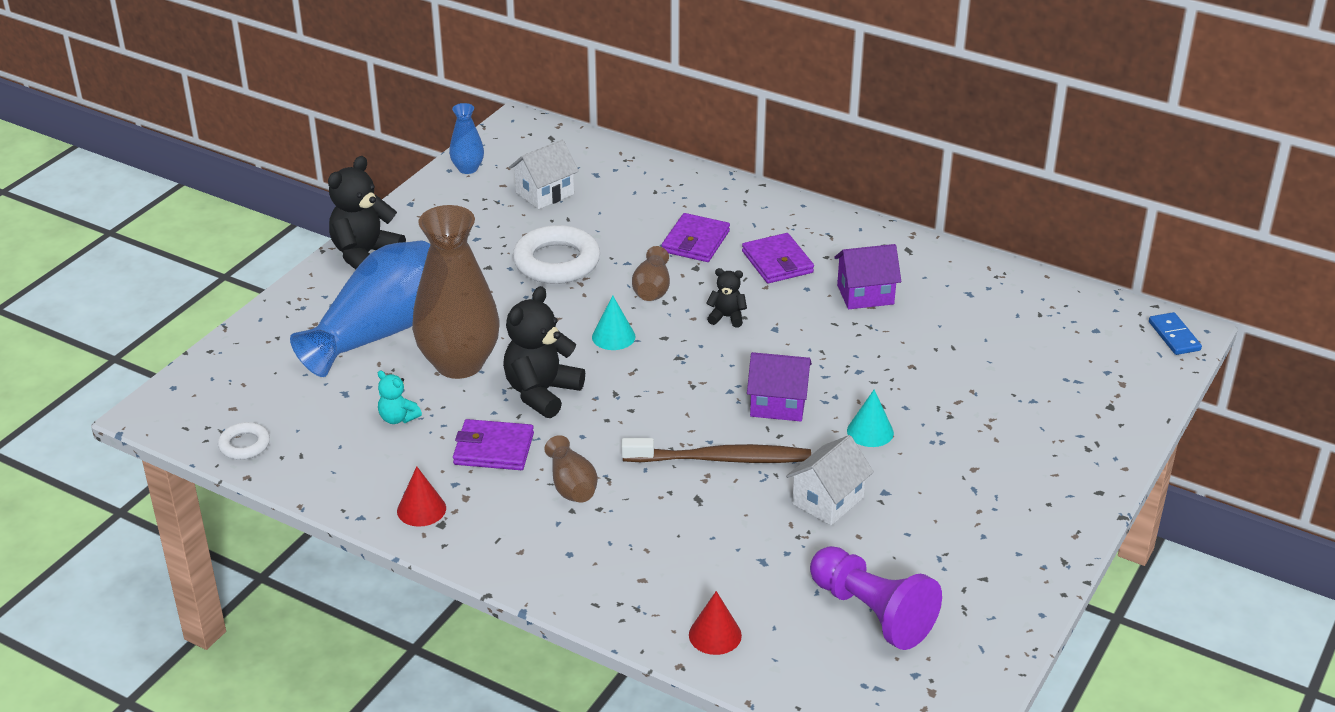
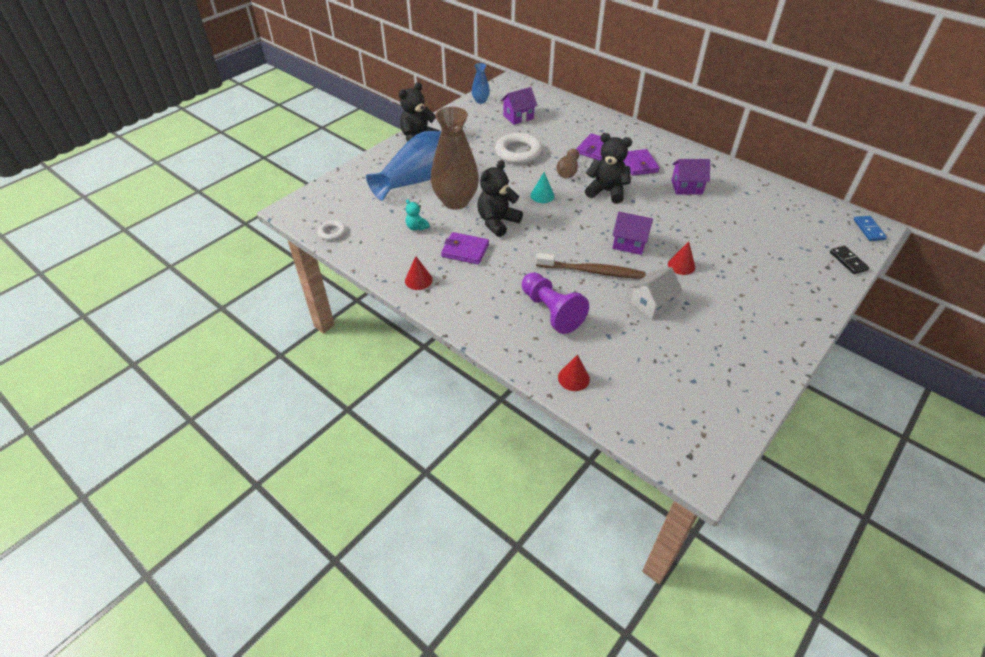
camera: 10 degrees right, 10 degrees up
white house [509,140,579,209] -> purple house [501,87,537,125]
brown vase [544,435,598,503] -> none
black teddy bear [706,268,747,328] -> black teddy bear [585,133,632,204], size x1.96
purple pawn [810,546,942,650] -> purple pawn moved to [522,272,589,334]
turquoise cone [847,390,894,447] -> red cone [668,241,695,275]
none -> black domino [830,246,869,274]

